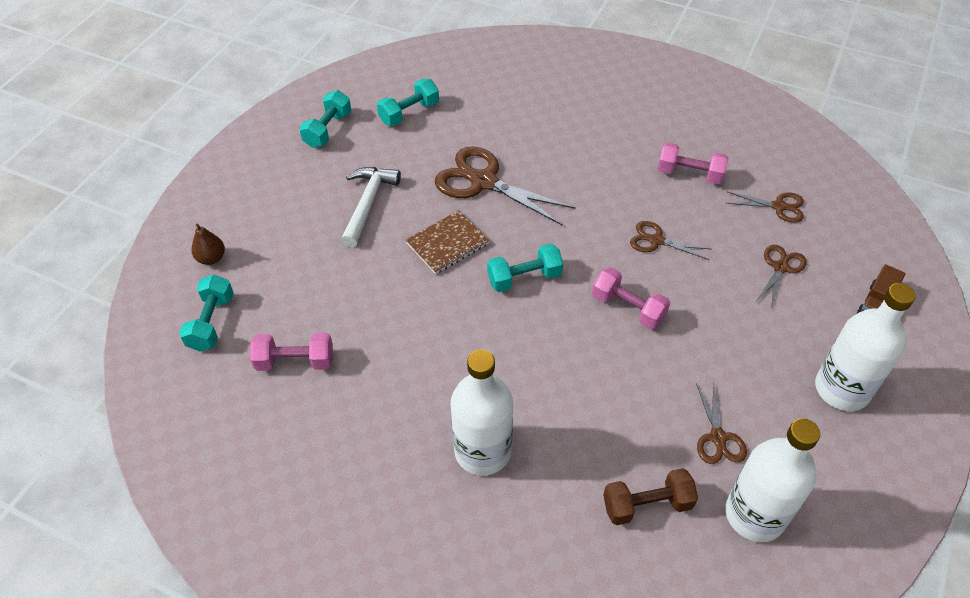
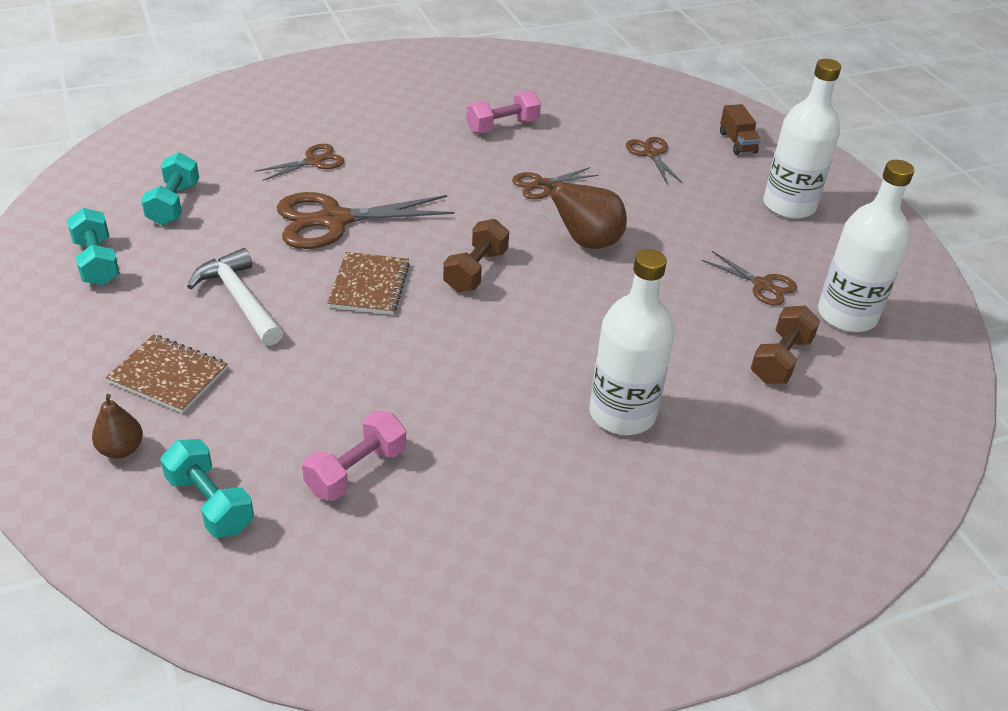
camera: 50 degrees left, 10 degrees down
turquoise dumbbell [487,244,563,292] -> brown dumbbell [443,219,509,292]
pink dumbbell [592,267,670,329] -> brown pear [537,179,627,249]
brown scissors [727,192,804,223] -> brown scissors moved to [255,144,344,181]
none -> brown notebook [106,334,227,413]

